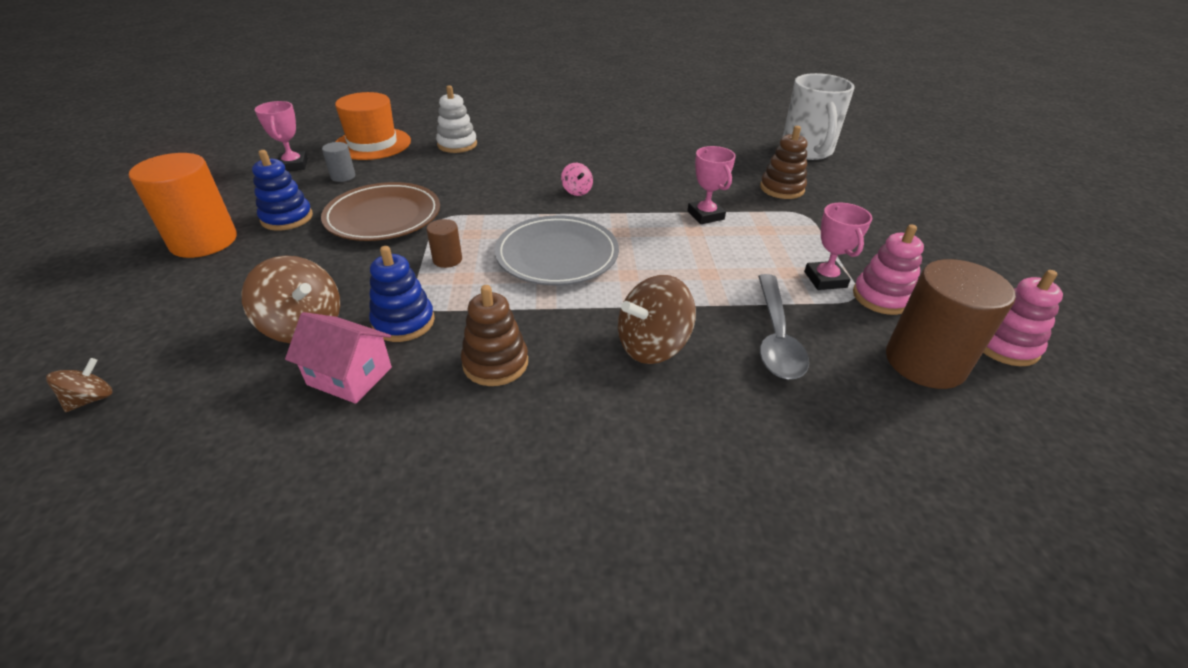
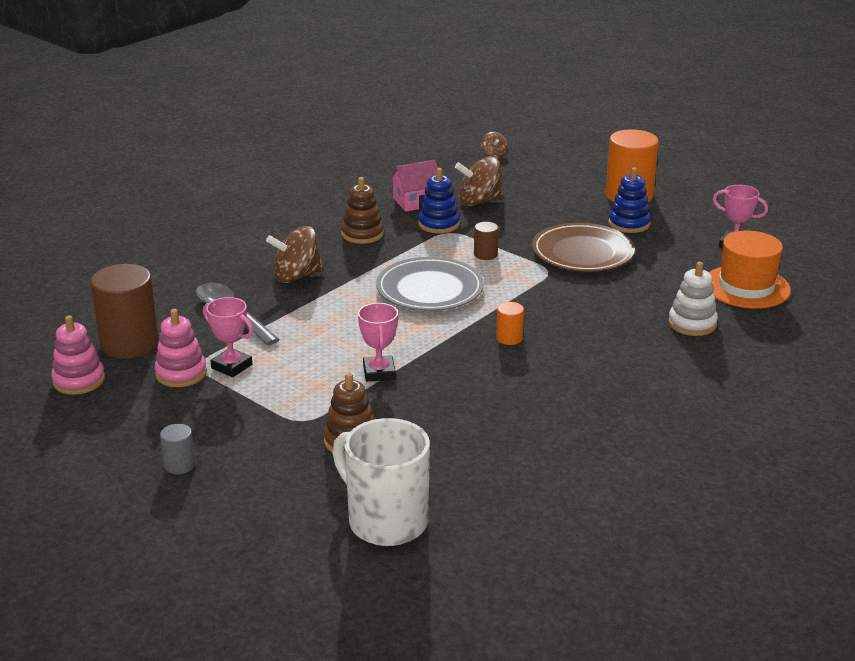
camera: 135 degrees right, 10 degrees down
grey cylinder [322,142,355,182] -> grey cylinder moved to [160,424,195,474]
pink spinning top [561,163,593,196] -> orange cylinder [496,302,524,345]
brown spinning top [618,275,696,364] -> brown spinning top turned 120 degrees counterclockwise [266,226,324,283]
pink trophy [687,146,736,224] -> pink trophy turned 60 degrees clockwise [358,303,398,382]

